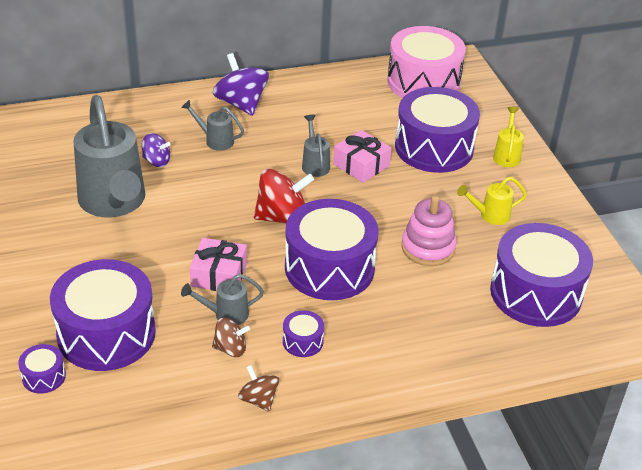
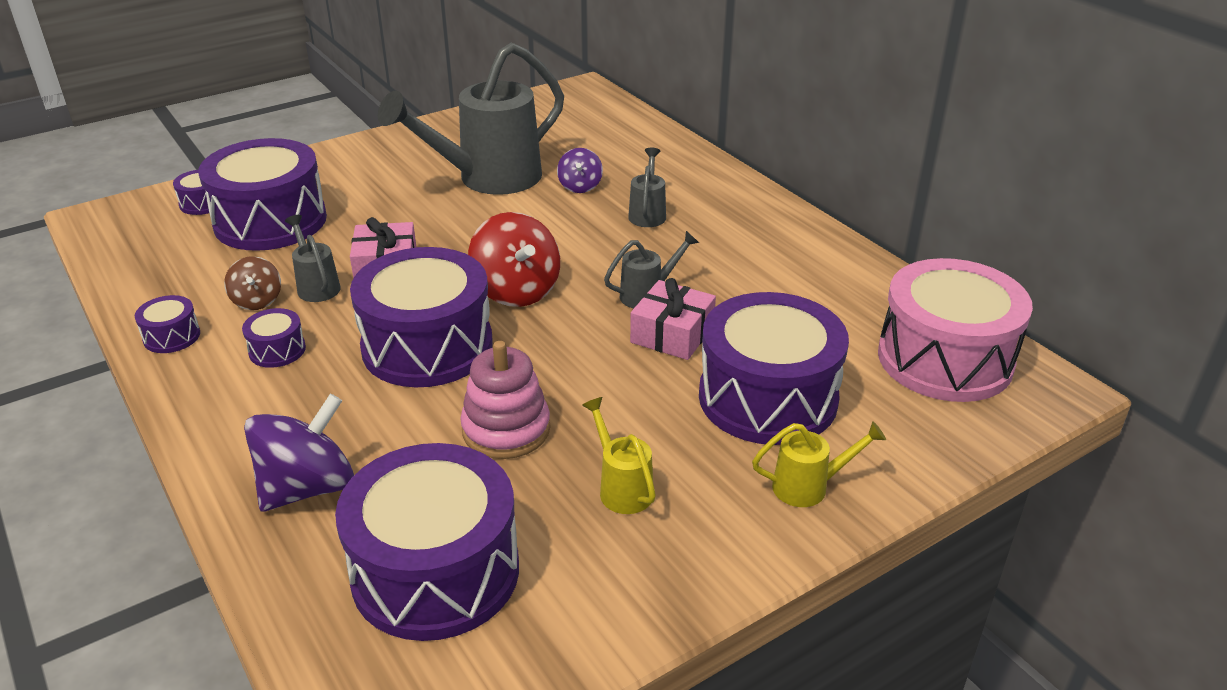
camera: 75 degrees right, 5 degrees down
purple spinning top [213,53,269,116] -> purple spinning top moved to [244,394,354,512]
brown spinning top [238,365,279,412] -> purple drum [135,295,200,353]

